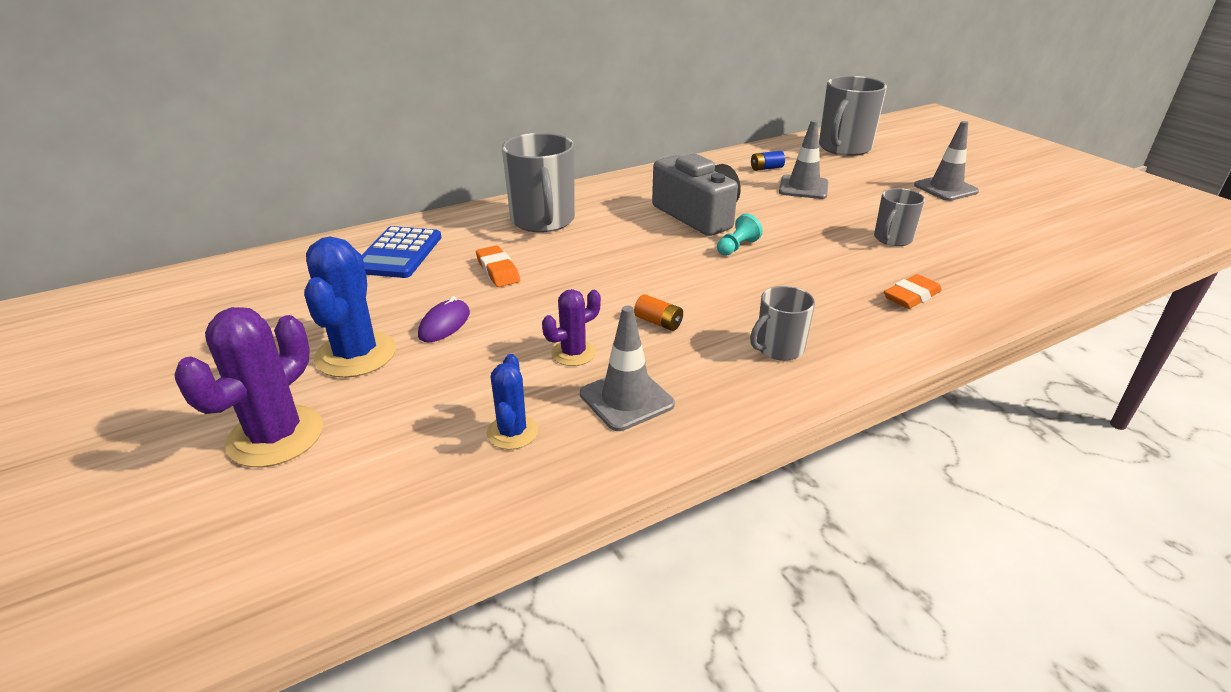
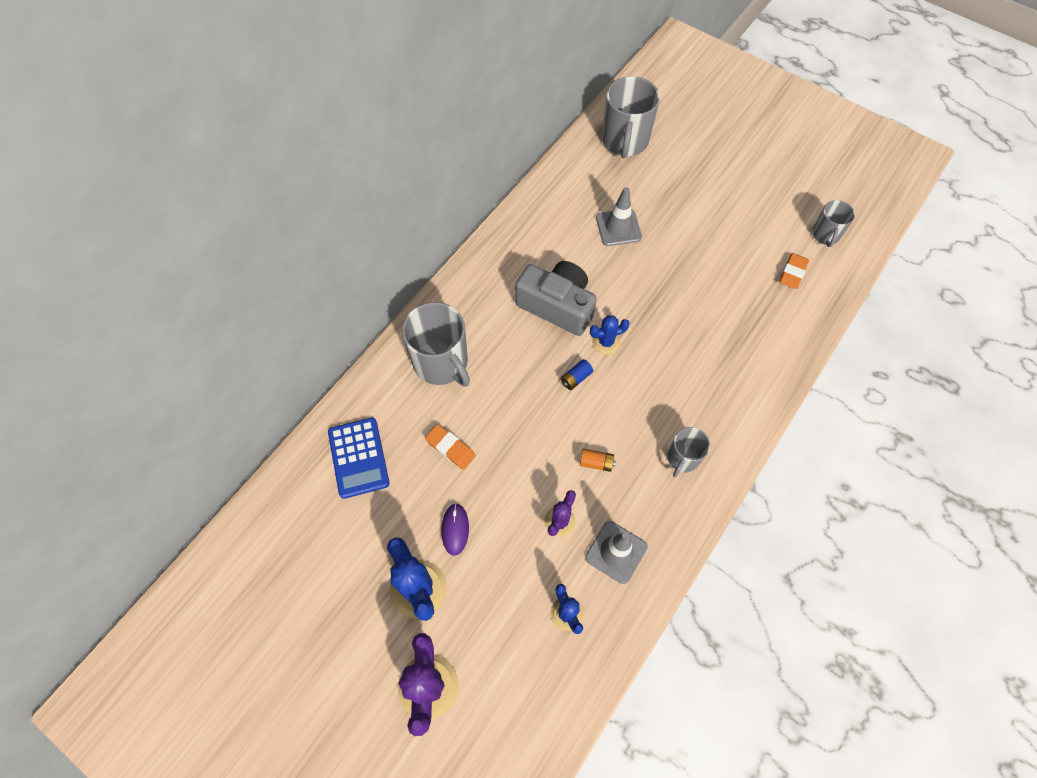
camera: 25 degrees left, 30 degrees up
turquoise pawn [717,214,763,256] -> blue cactus [590,315,630,354]
blue battery [751,151,785,171] -> blue battery moved to [561,359,593,390]
grey mug [874,188,925,246] -> grey mug moved to [812,200,855,247]
orange eraser [884,274,942,309] -> orange eraser moved to [779,253,809,289]
grey traffic cone [914,121,979,201] -> none

